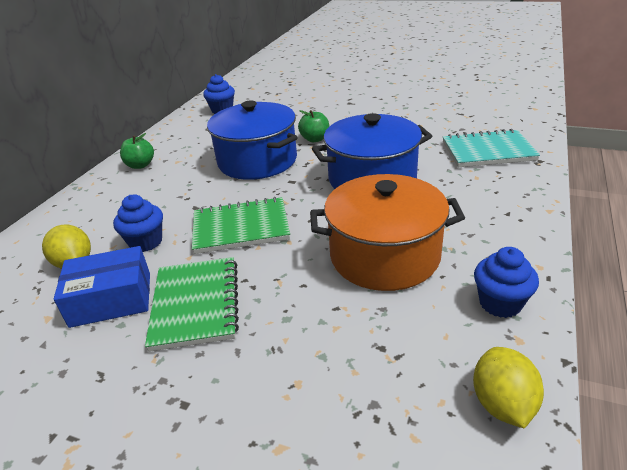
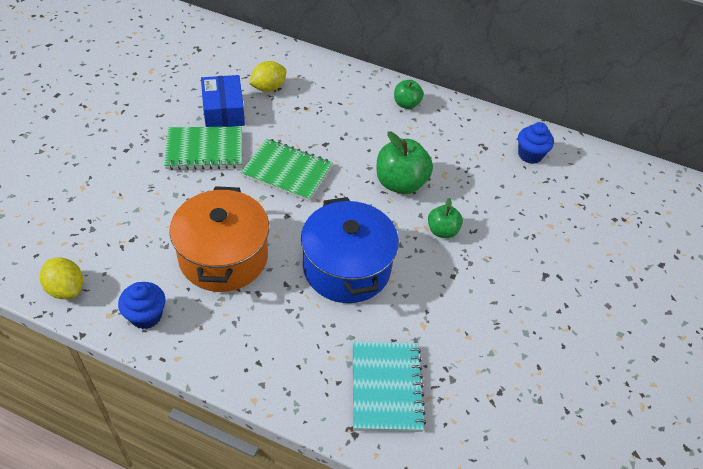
camera: 85 degrees right, 15 degrees up
blue cupcake [113,194,163,252] -> none
green notebook [192,197,290,254] -> green notebook turned 60 degrees counterclockwise [241,138,333,202]
blue pot [207,101,298,180] -> green apple [376,131,433,194]
yellow lemon [473,347,544,428] -> yellow lemon turned 45 degrees clockwise [40,258,83,299]

